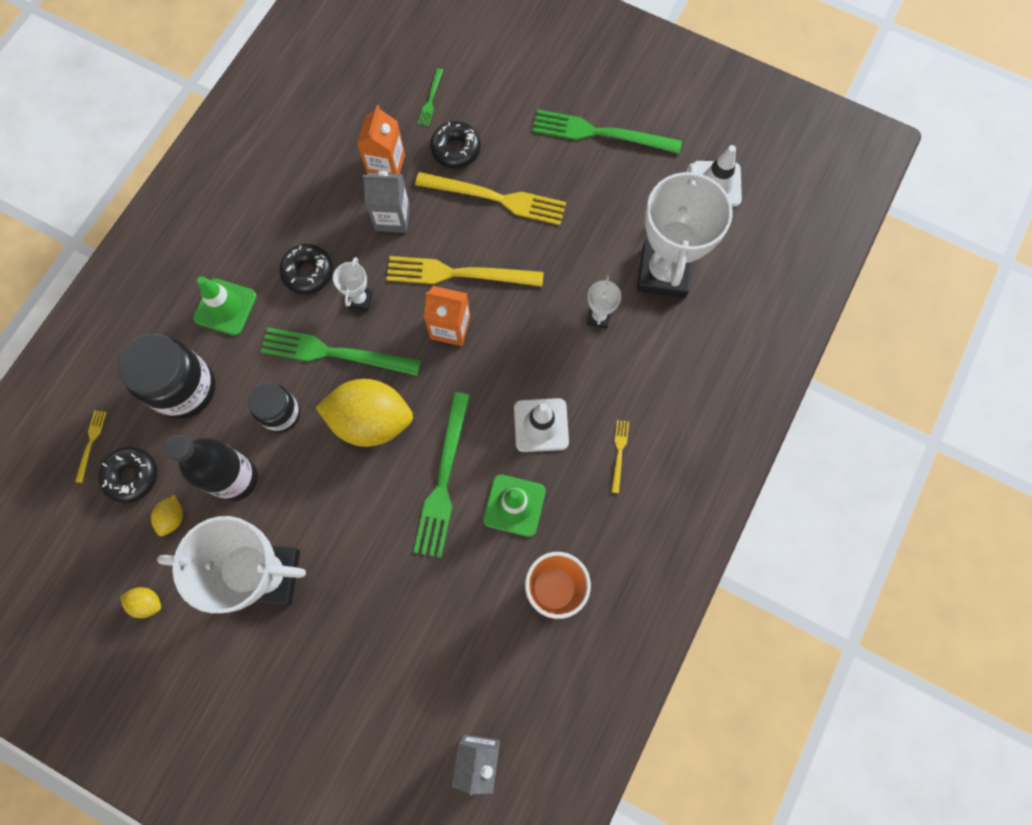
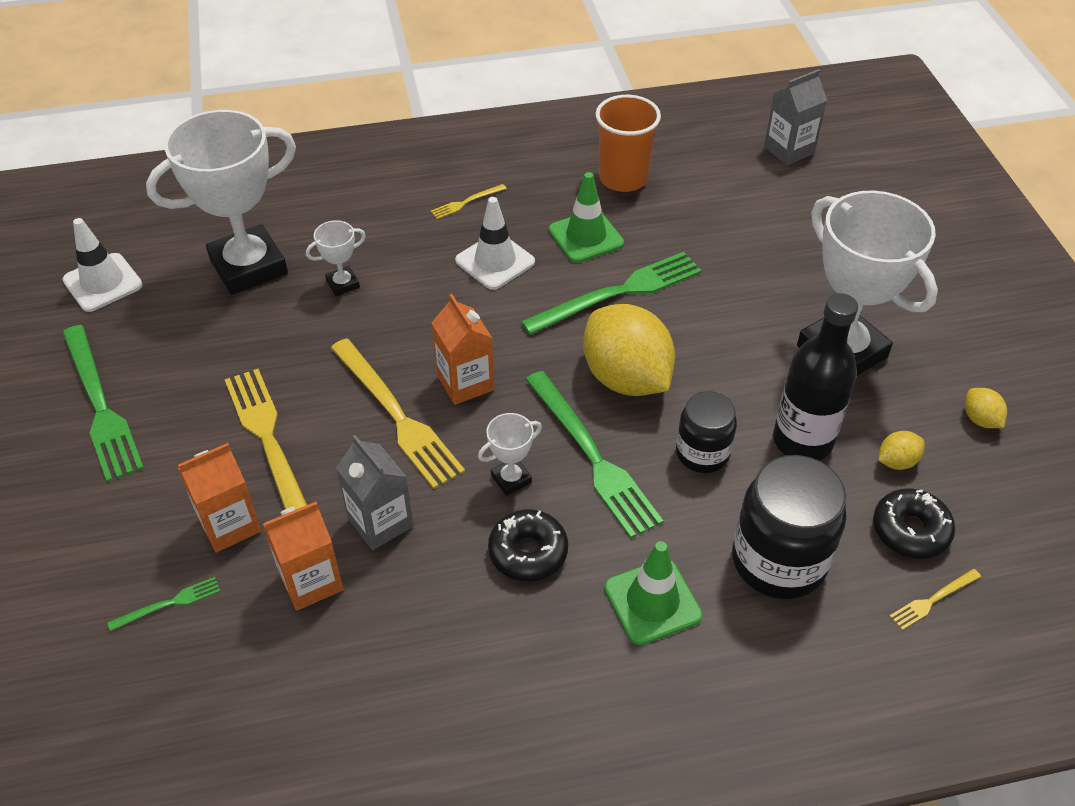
camera: 130 degrees left, 25 degrees down
black donut [430,121,481,168] -> orange carton [178,443,261,553]

